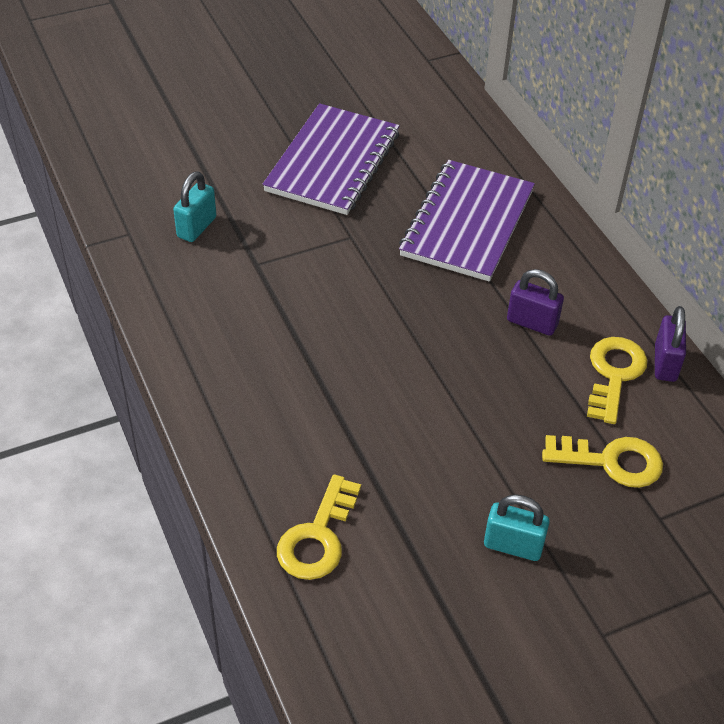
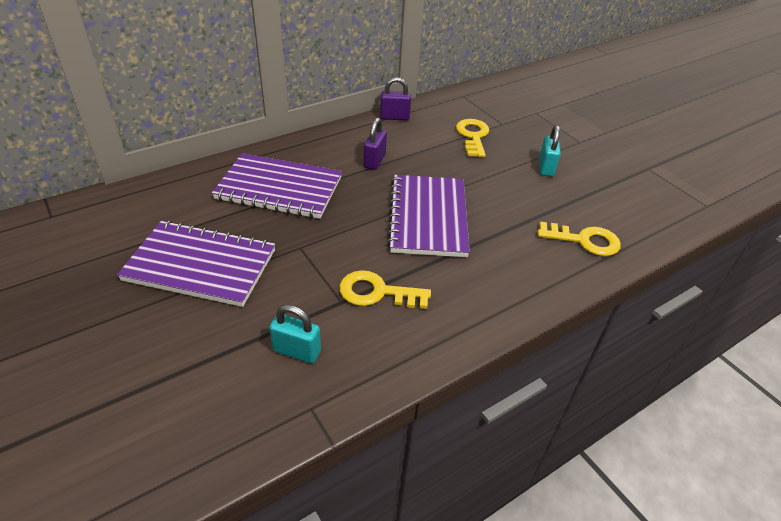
camera: 100 degrees left, 5 degrees down
yellow key [587,337,648,424] -> yellow key moved to [339,270,431,309]
none -> purple notebook [387,175,470,257]

